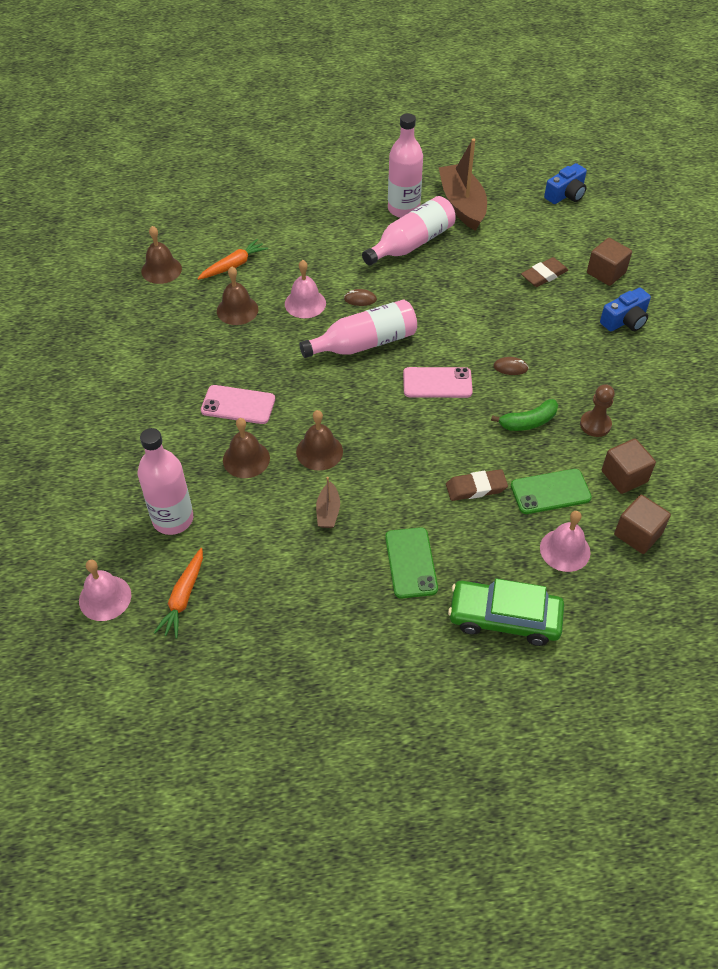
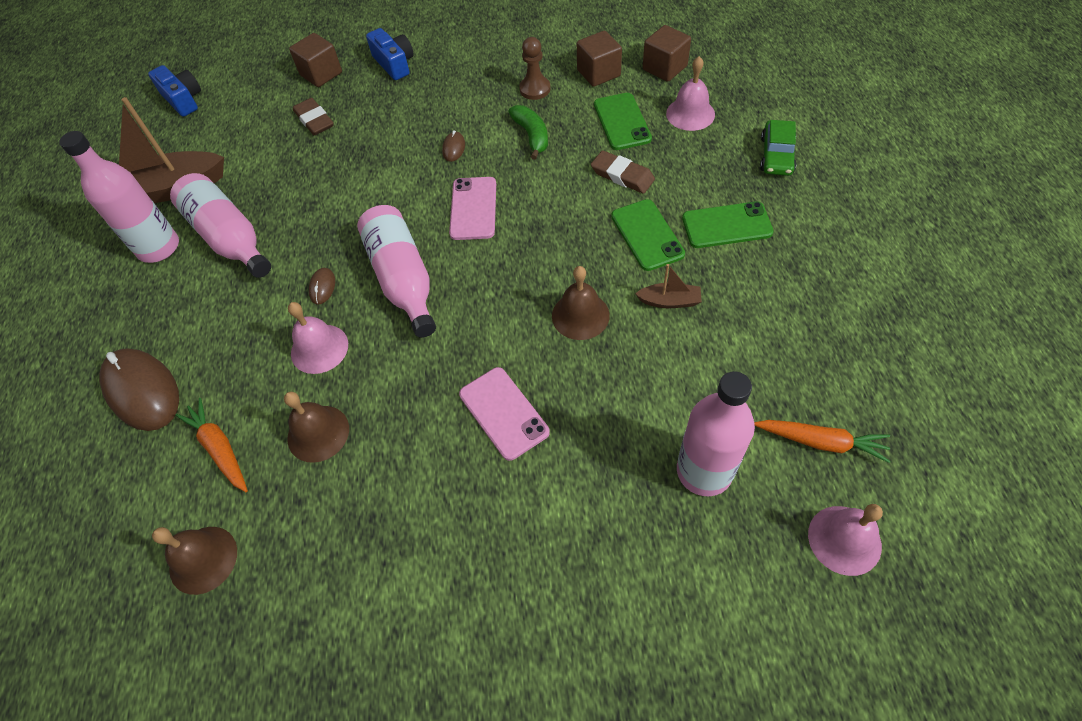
camera: 85 degrees left, 5 degrees up
pink phone [201,385,275,424] -> pink phone turned 45 degrees counterclockwise [459,367,550,461]
brown bell [223,418,270,478] -> none
brown eraser [446,469,508,501] -> brown eraser turned 45 degrees counterclockwise [591,150,655,194]
green car [448,578,564,646] -> green car [760,120,796,176], size x0.65
none -> brown mouse [99,348,179,431]
none -> green phone [611,199,685,271]

